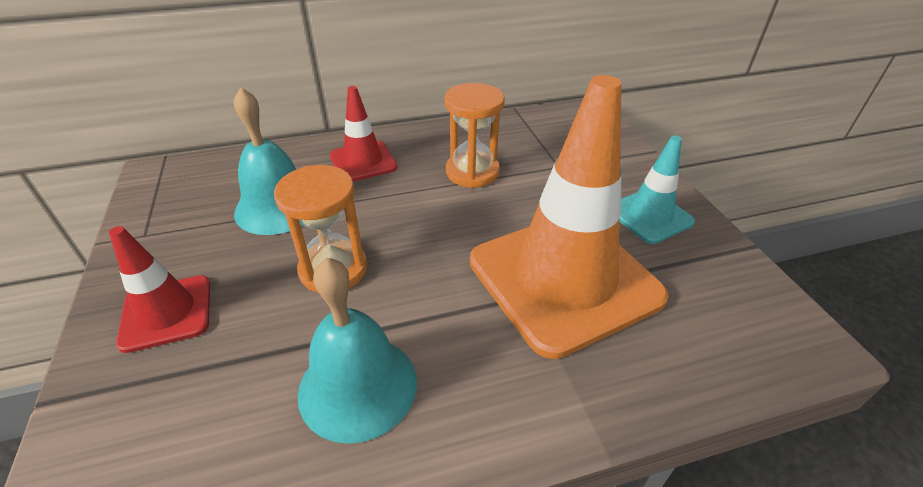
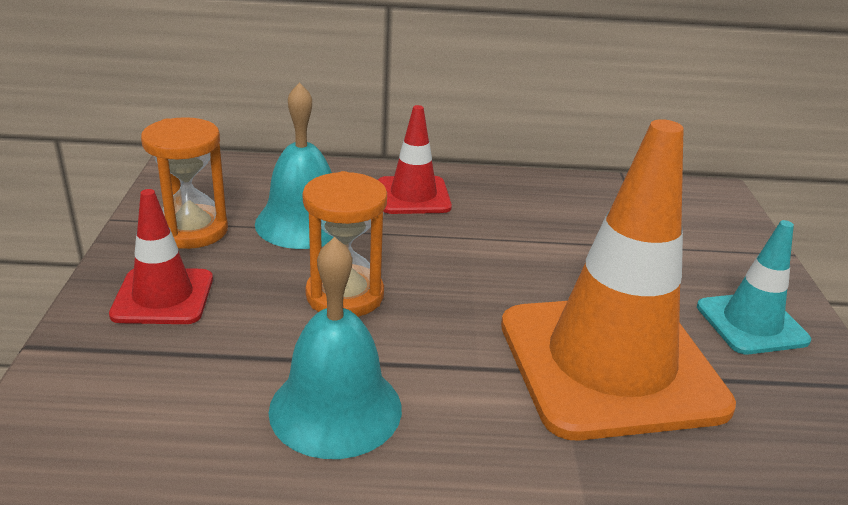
camera: 15 degrees right, 10 degrees down
orange hourglass [445,83,505,188] -> orange hourglass moved to [141,117,228,249]

